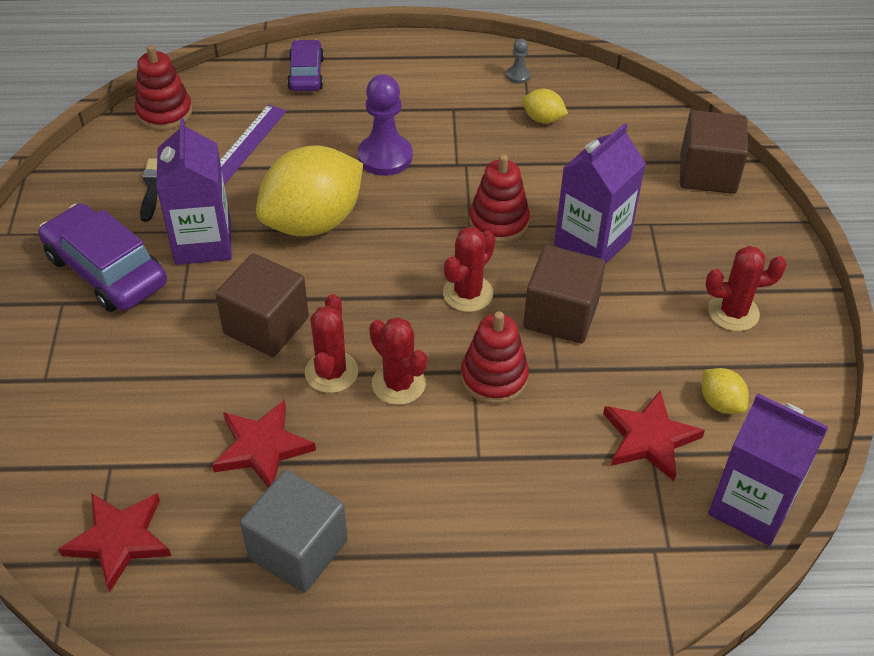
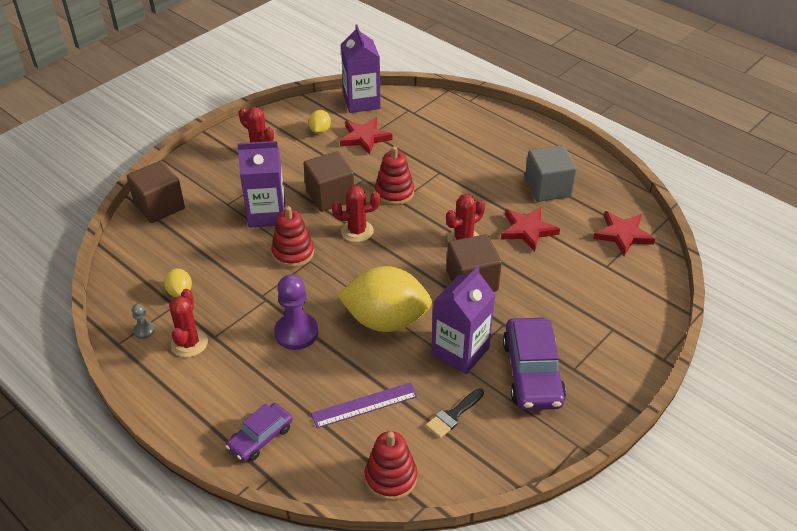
camera: 135 degrees left, 5 degrees down
red cactus [369,317,427,405] -> red cactus moved to [169,289,208,357]

